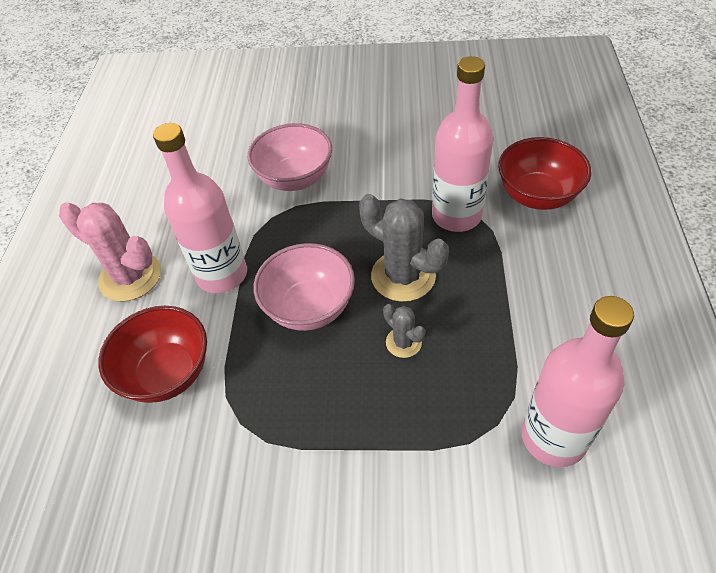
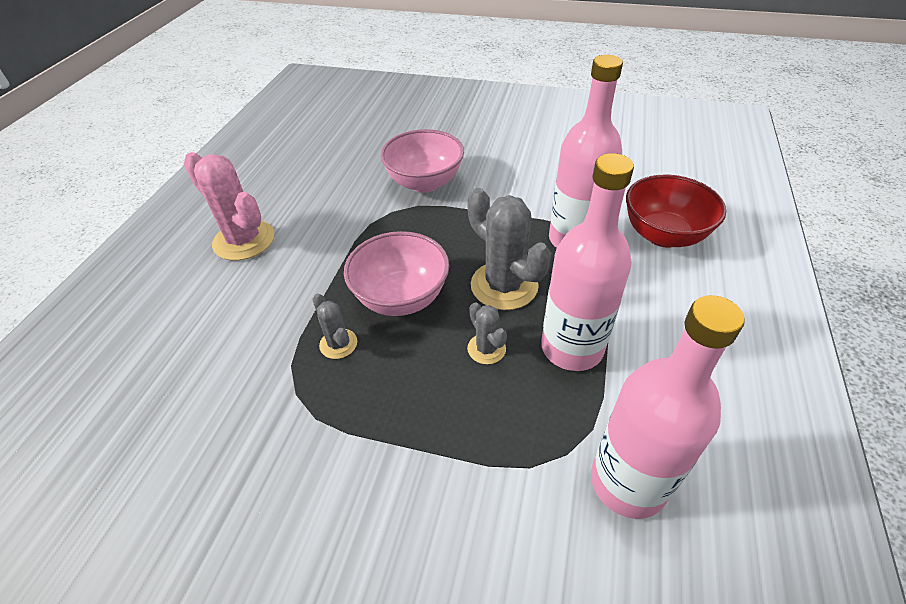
camera: 10 degrees right, 5 degrees down
red bowl [99,306,207,403] -> none
pink bottle [153,123,247,293] -> pink bottle moved to [541,153,634,371]
none -> grey cactus [313,293,357,359]

